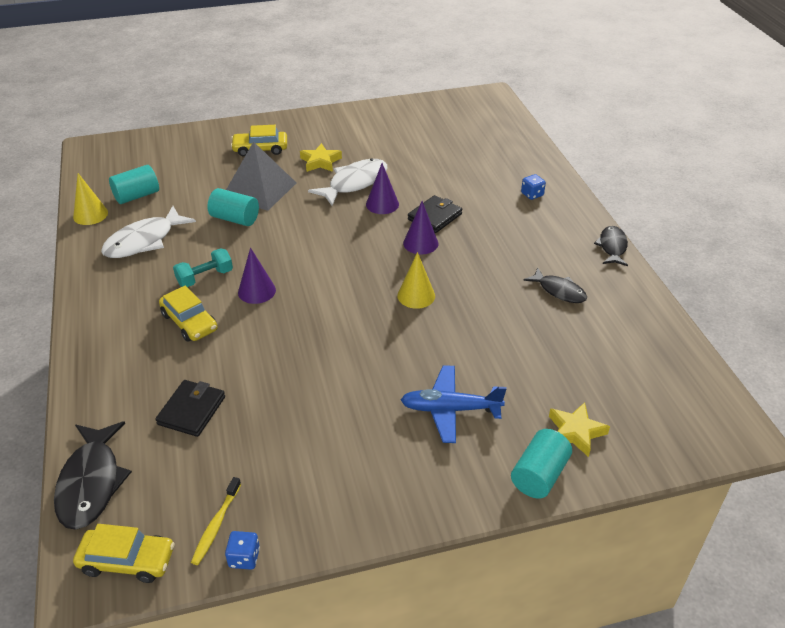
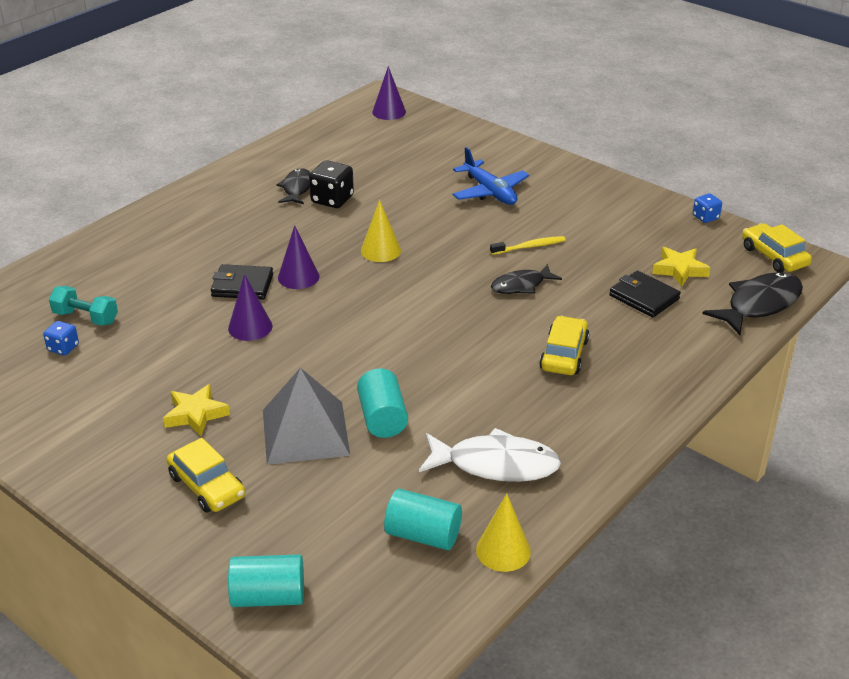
camera: 125 degrees left, 5 degrees down
black wallet [155,380,225,437] -> black wallet turned 60 degrees clockwise [609,271,681,317]
turquoise dumbbell [173,248,233,287] -> turquoise dumbbell moved to [49,286,118,326]
yellow toothbrush [191,477,241,565] -> yellow toothbrush moved to [490,236,566,255]
purple cone [238,247,276,304] -> purple cone moved to [372,66,406,120]
white fish [308,158,388,206] -> none
turquoise cylinder [511,429,572,499] -> turquoise cylinder moved to [228,554,304,607]
blue dice [521,174,546,200] -> blue dice moved to [43,321,79,356]
yellow star [549,402,610,457] -> yellow star moved to [652,247,710,287]
black fish [594,226,628,266] -> black fish moved to [491,264,562,294]
none -> black dice [309,160,354,208]

